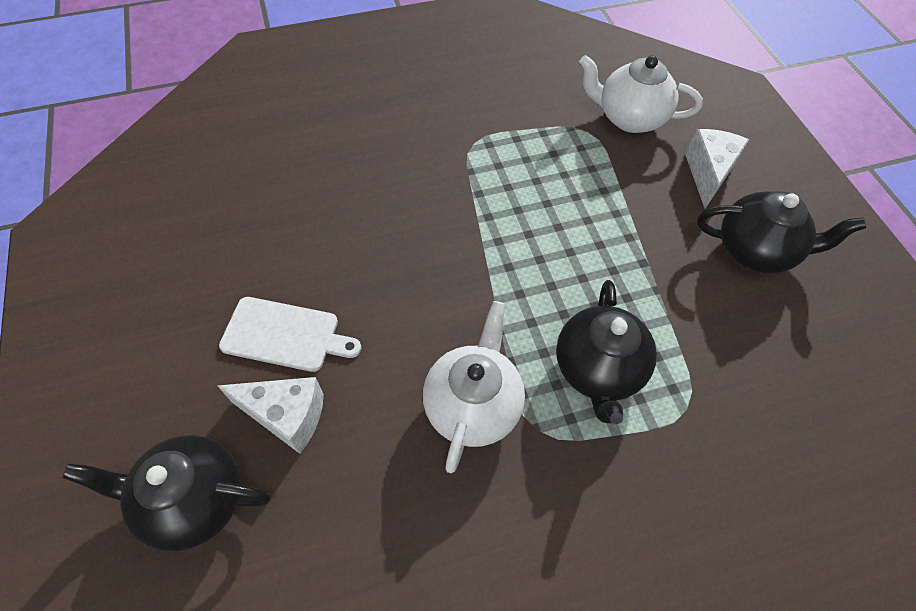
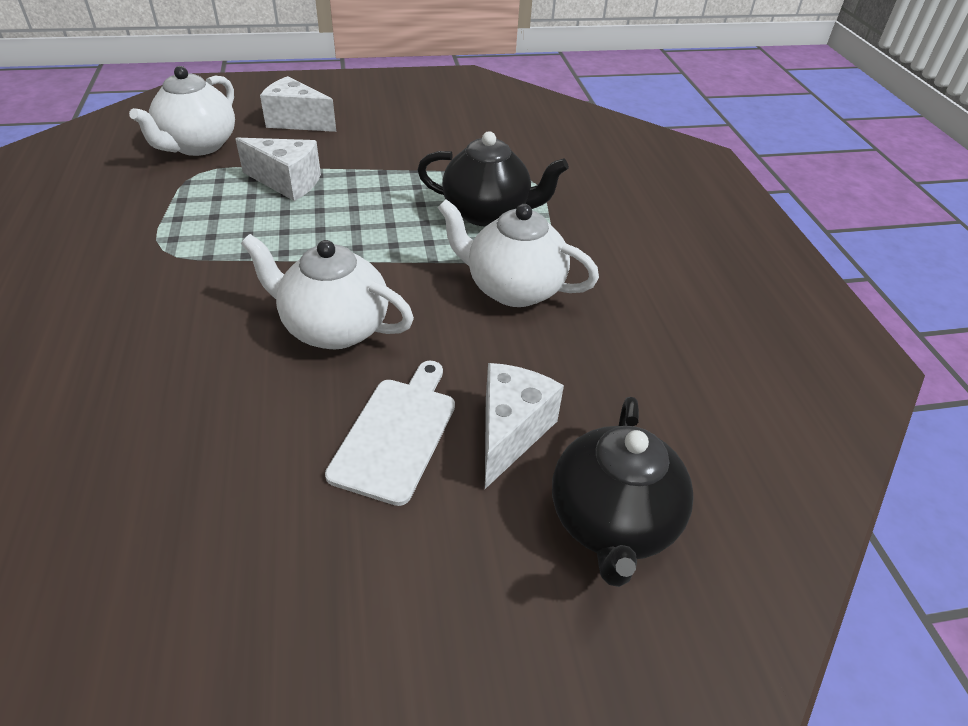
camera: 85 degrees left, 15 degrees down
black teapot [697,191,866,274] -> none
none -> white cheese [235,138,321,201]
none -> white teapot [241,234,414,349]

